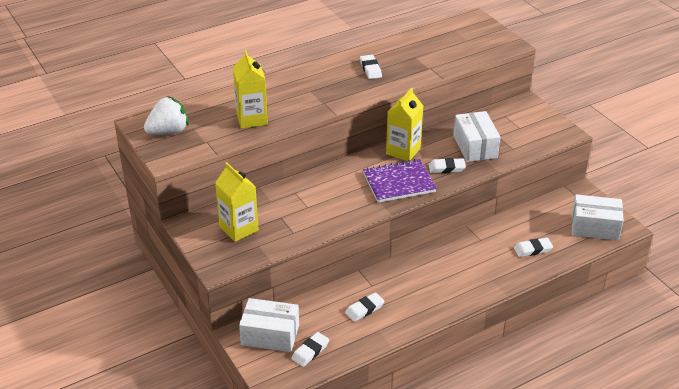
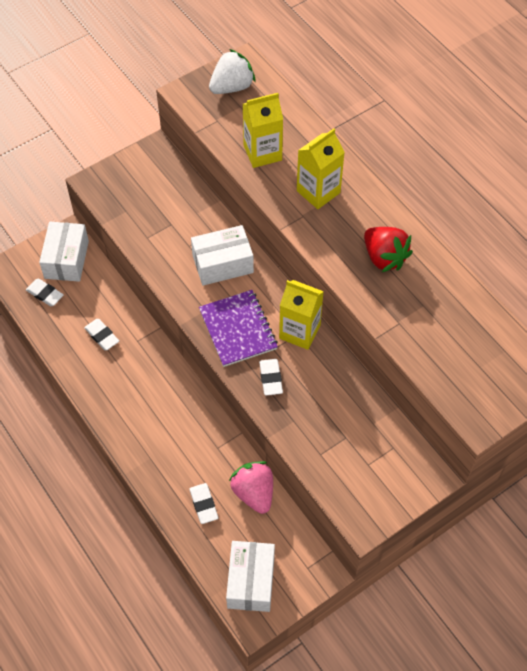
camera: 85 degrees right, 20 degrees up
white strawberry [144,96,189,135] -> white strawberry turned 90 degrees counterclockwise [209,49,256,94]
yellow carton [215,162,259,242] -> yellow carton moved to [297,128,345,209]
white eraser [360,55,382,79] -> red strawberry [364,227,413,272]
white box [453,111,501,162] -> white box moved to [191,225,254,285]
none -> pink strawberry [229,461,273,514]

